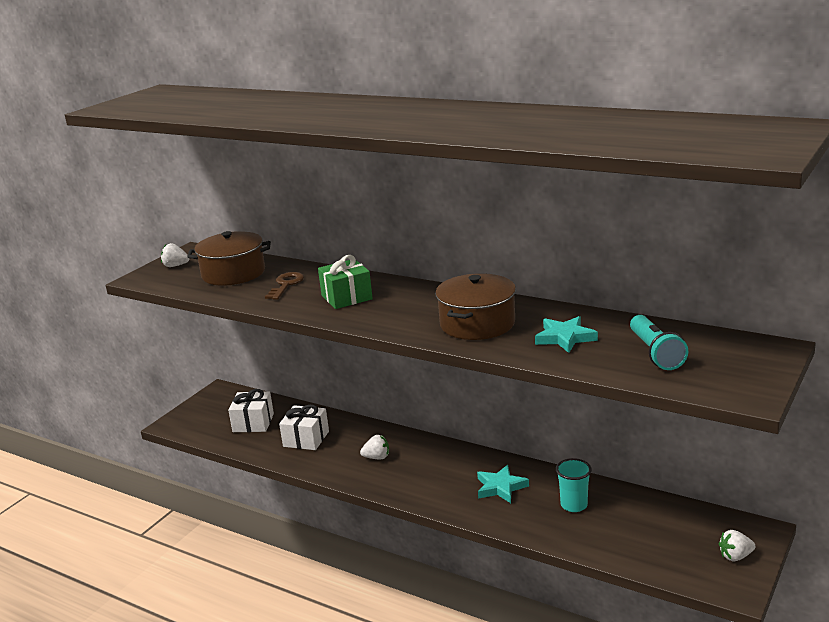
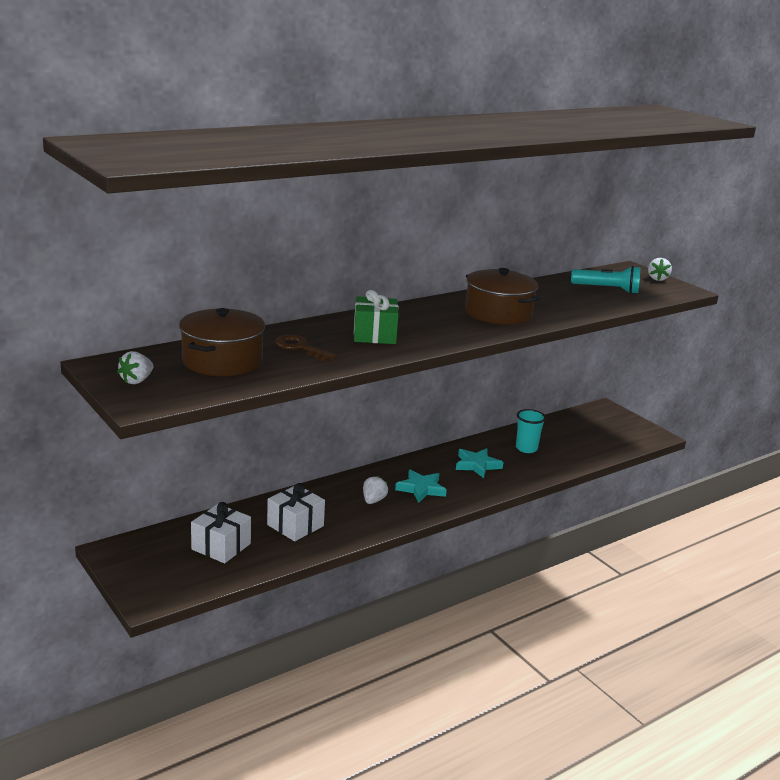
camera: 70 degrees left, 0 degrees up
turquoise star [535,316,598,353] -> turquoise star moved to [395,470,447,503]
white strawberry [719,530,755,561] -> white strawberry moved to [648,258,672,281]

